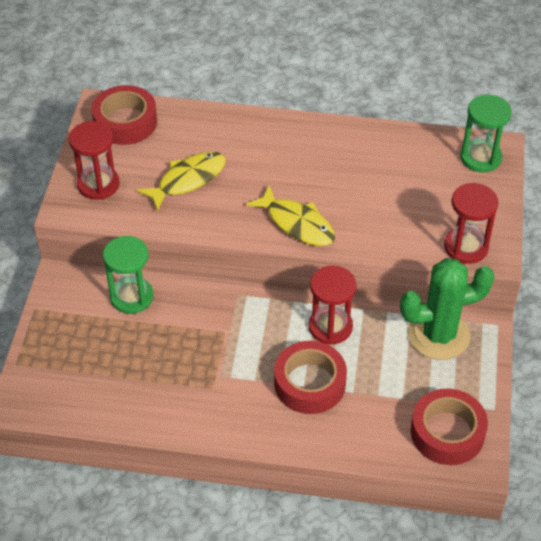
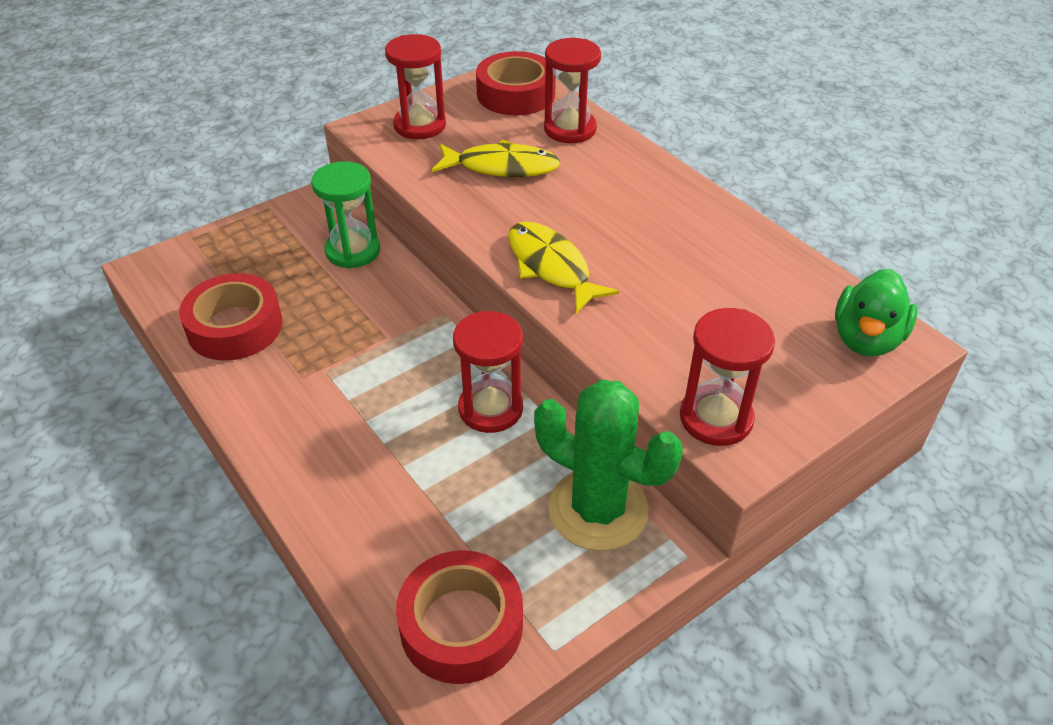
camera: 45 degrees right, 5 degrees down
yellow fish [246,185,335,246] -> yellow fish turned 150 degrees clockwise [508,221,619,313]
red tape [274,341,347,414] -> red tape moved to [179,273,283,361]
green hourglass [460,95,512,172] -> green duck [835,269,918,357]
none -> red hourglass [544,38,601,143]

